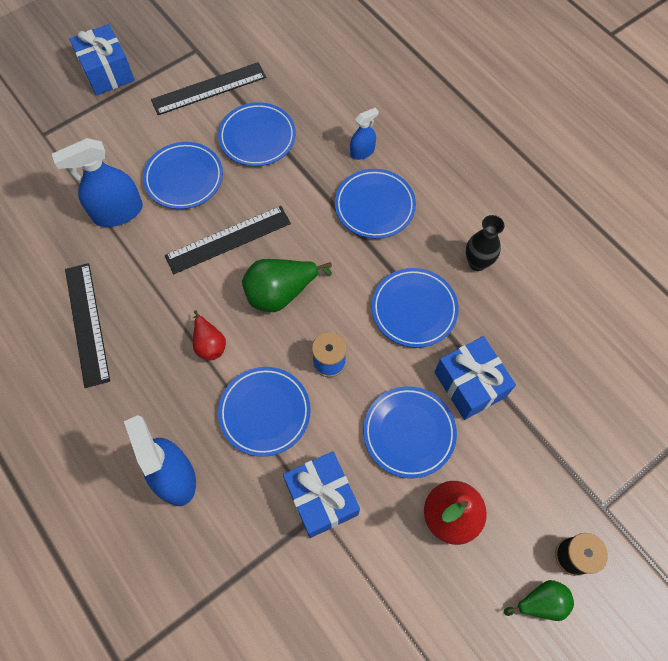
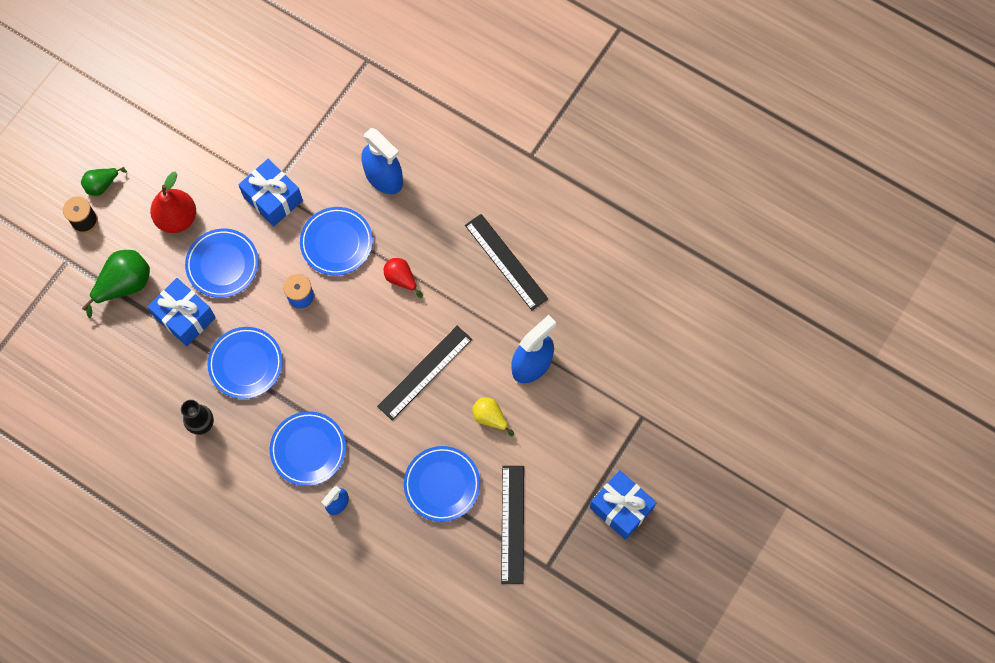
camera: 160 degrees right, 5 degrees up
blue plate [143,142,223,209] -> yellow pear [472,397,514,436]
black ruler [151,62,266,115] -> black ruler turned 45 degrees counterclockwise [501,466,524,584]
green pear [242,259,332,312] -> green pear moved to [82,250,150,318]

